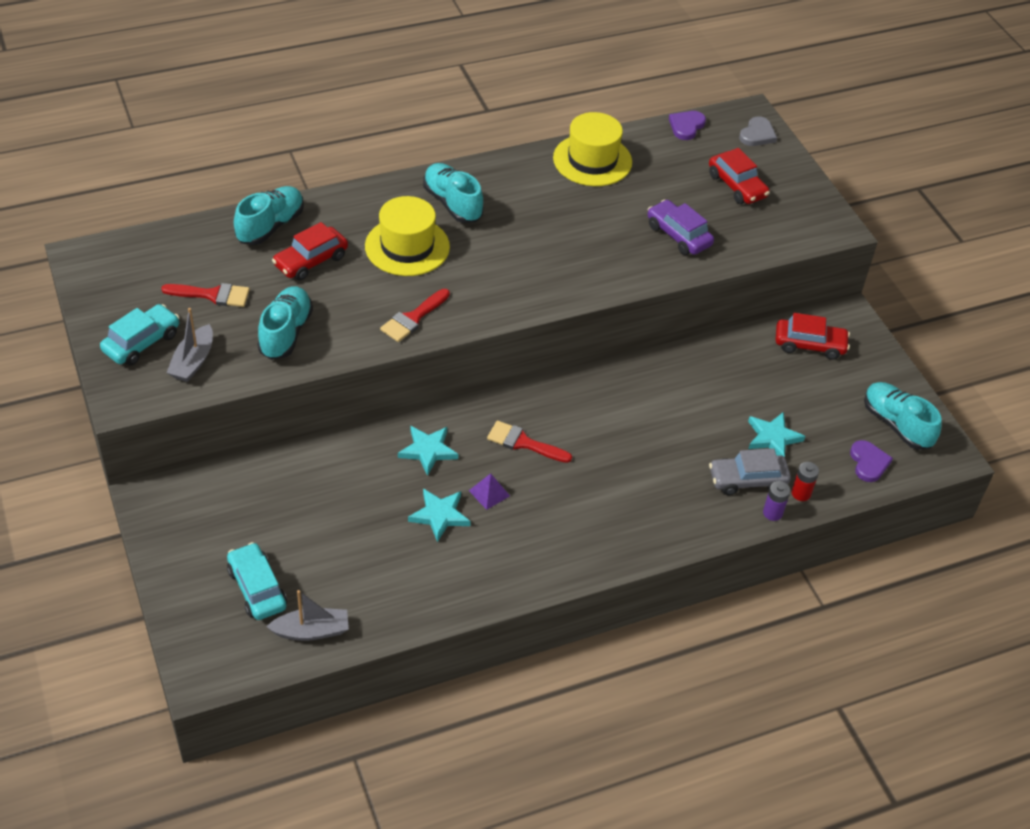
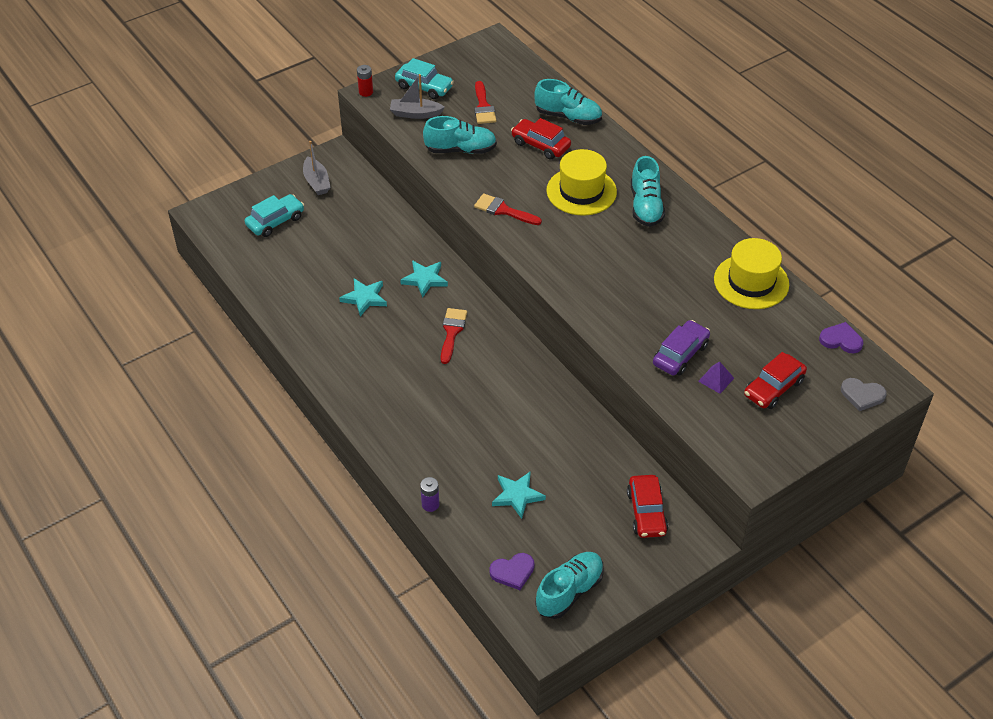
camera: 80 degrees right, 0 degrees up
grey boat [266,590,349,641] -> grey boat moved to [303,141,331,195]
turquoise shoe [423,163,484,223] -> turquoise shoe turned 135 degrees clockwise [631,156,665,227]
purple pyramid [469,473,510,510] -> purple pyramid moved to [698,361,734,394]
grey car [709,448,791,495] -> none
red battery [792,462,819,501] -> red battery moved to [357,65,373,97]

